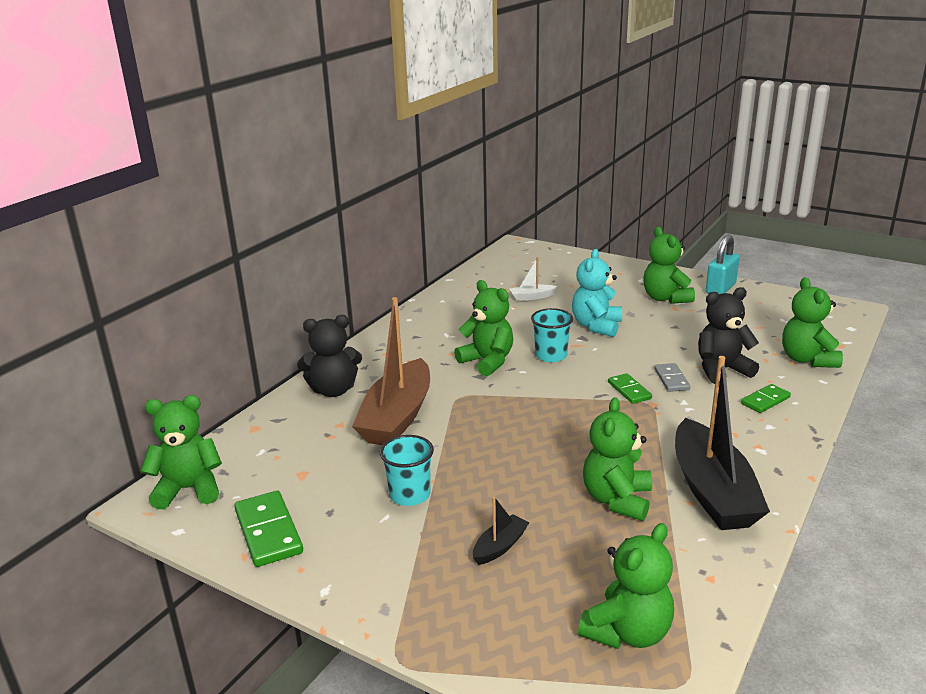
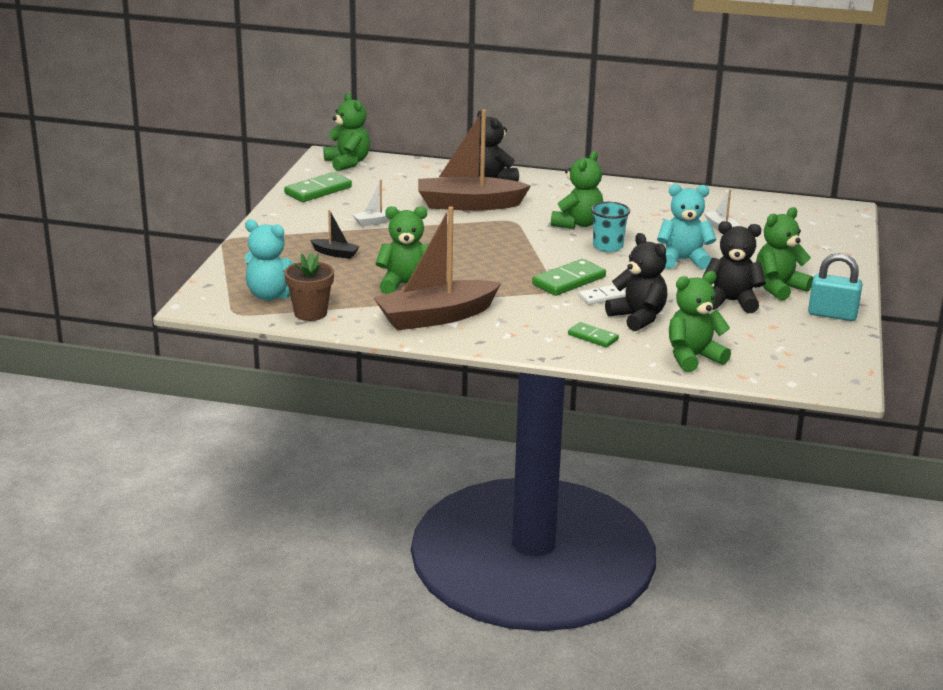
camera: 70 degrees right, 0 degrees up
turquoise cup [380,435,434,506] -> white boat [353,180,401,227]
green teddy bear [578,523,674,649] -> turquoise teddy bear [245,219,294,301]
green domino [608,373,652,404] -> green domino [532,259,606,296], size x1.64
grey domino [654,363,690,392] -> white domino [578,285,626,305]
black boat [675,356,770,530] -> brown boat [374,207,501,331]
none -> brown flower pot [284,252,334,321]
none -> black teddy bear [703,221,766,313]

